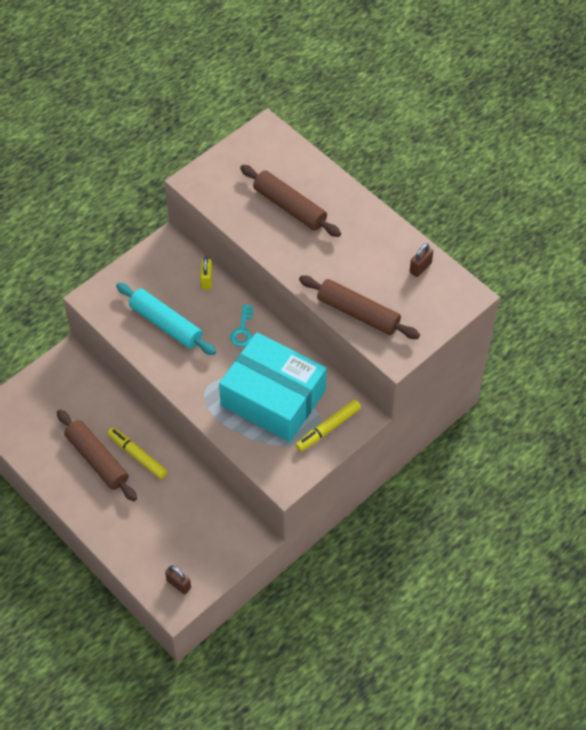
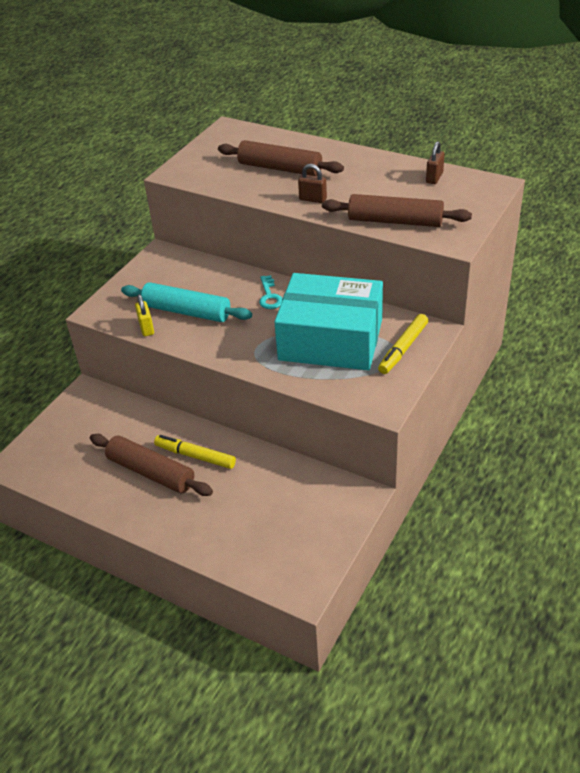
camera: 15 degrees left, 15 degrees down
brown padlock [165,565,191,594] -> brown padlock moved to [298,164,327,203]
yellow padlock [200,256,213,290] -> yellow padlock moved to [135,294,154,337]

